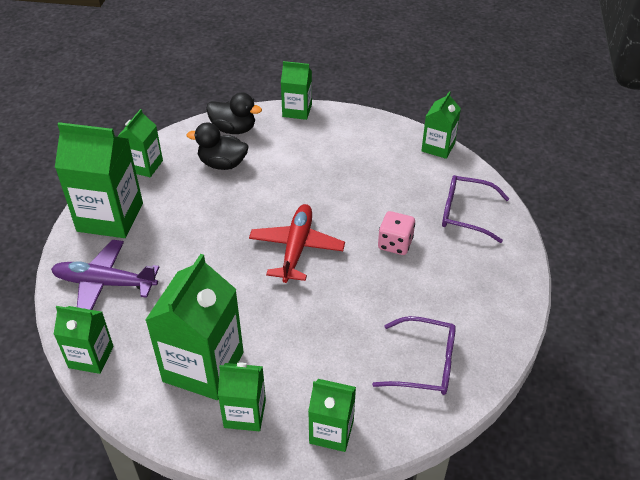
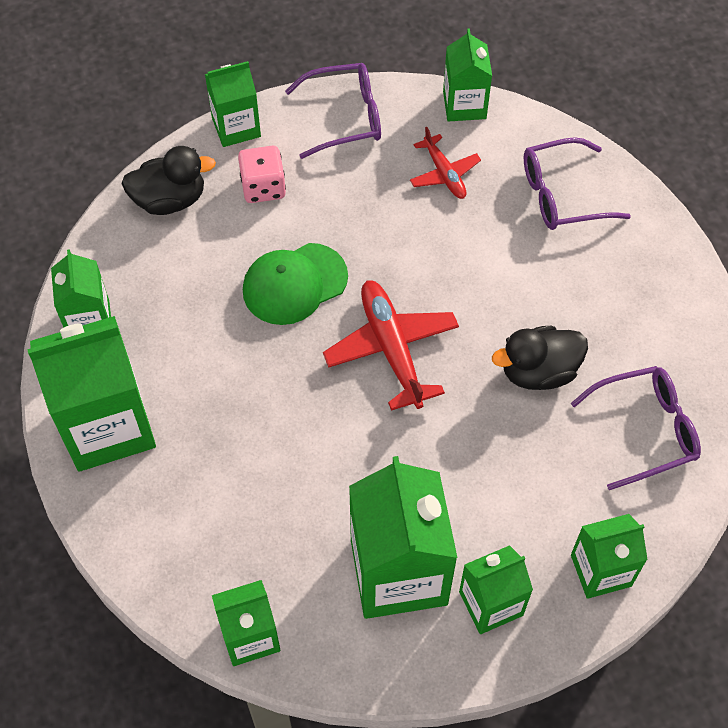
camera: 30 degrees left, 15 degrees up
purple plane [51,240,159,310] -> none
black duck [187,122,248,170] -> black duck moved to [492,326,588,390]
pink dice [378,211,415,255] -> pink dice moved to [238,146,286,203]
none -> green cap [243,243,348,325]
none -> purple glasses [285,63,381,159]
none -> red plane [410,127,481,199]

